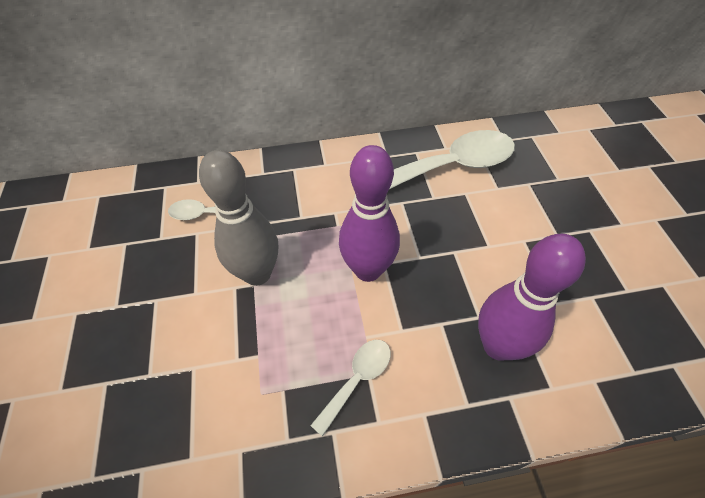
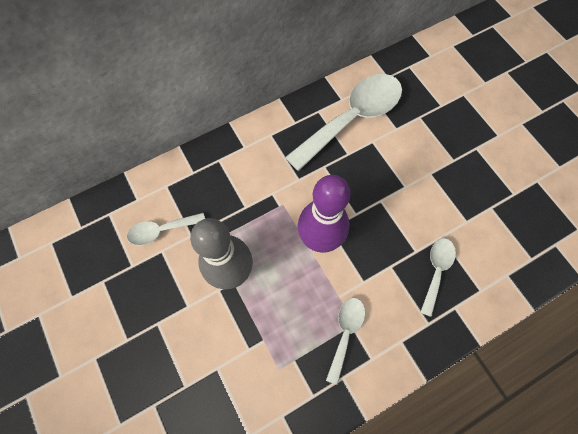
camera: 20 degrees left, 15 degrees up
purple bowling pin [478,234,586,361] -> white spoon [420,238,456,317]

